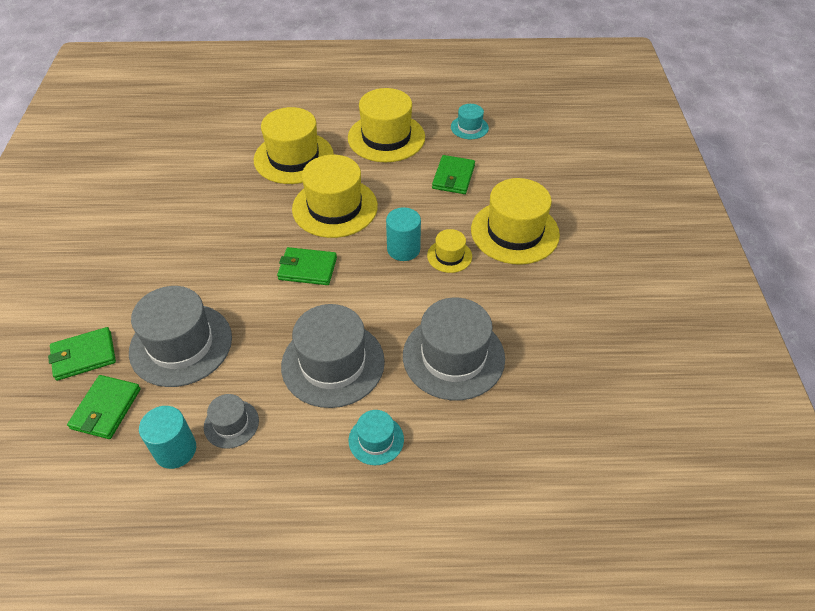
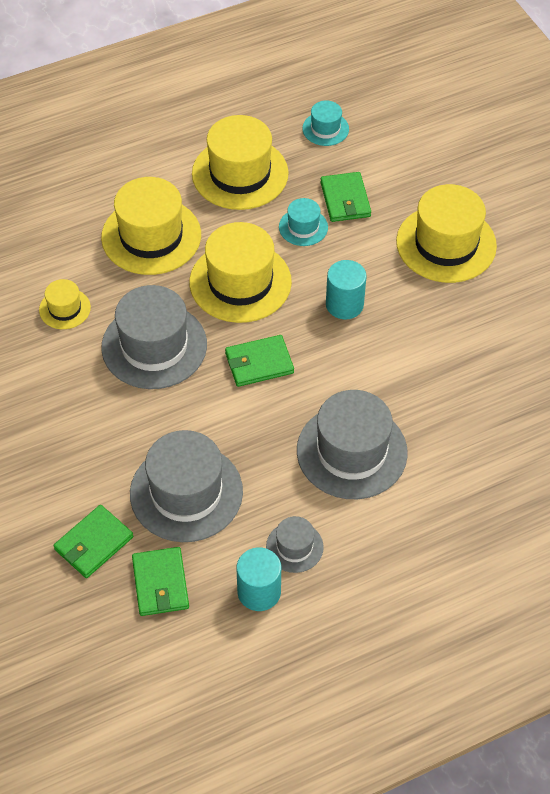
camera: 25 degrees left, 5 degrees up
turquoise hat [349,410,404,465] -> turquoise hat moved to [279,198,328,246]
grey hat [403,298,505,400] -> grey hat moved to [101,285,207,389]
yellow hat [427,229,472,273] -> yellow hat moved to [39,279,91,329]

